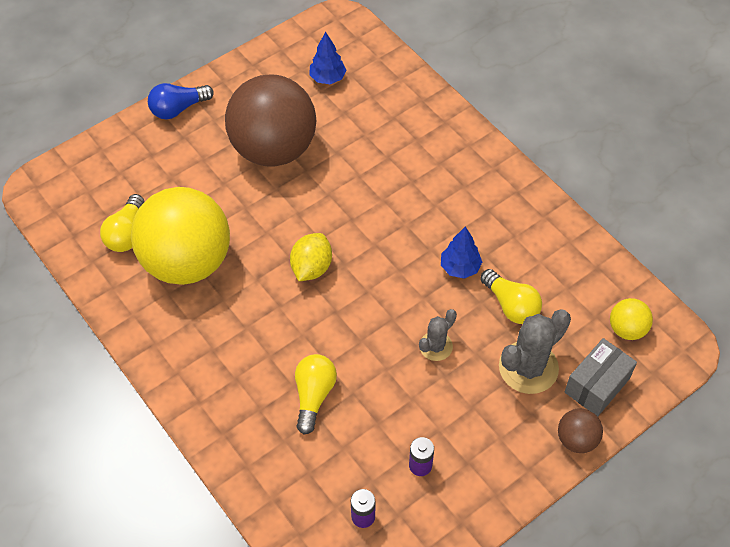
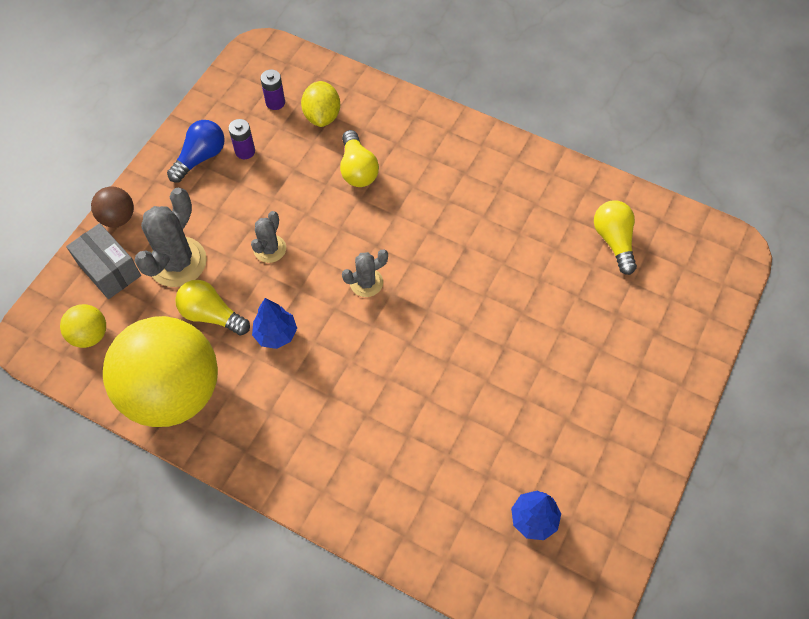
camera: 155 degrees right, 5 degrees up
yellow ball [131,187,230,285] -> yellow ball moved to [103,316,218,427]
blue light bulb [148,83,214,119] -> blue light bulb moved to [167,120,225,182]
brown ball [225,74,316,167] -> none
yellow lemon [290,233,332,281] -> yellow lemon moved to [301,81,340,127]
grey box [564,338,637,417] -> grey box turned 60 degrees counterclockwise [66,223,141,299]
none -> grey cactus [342,249,388,297]

